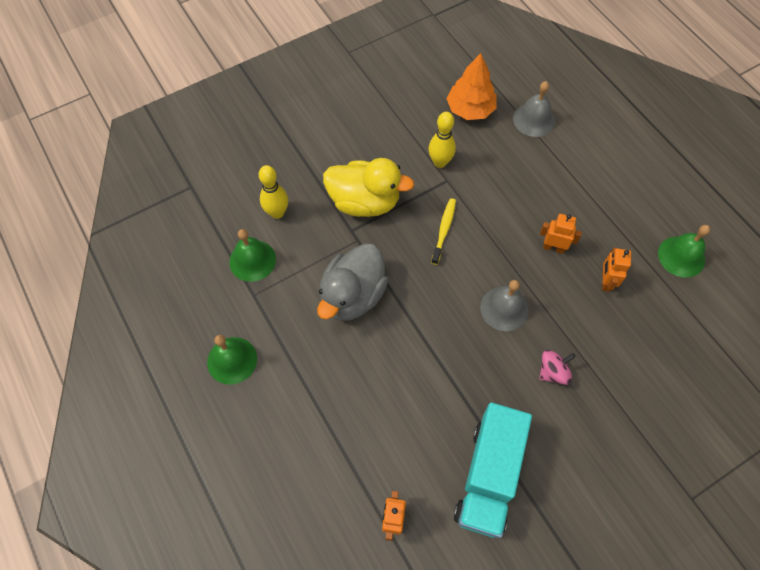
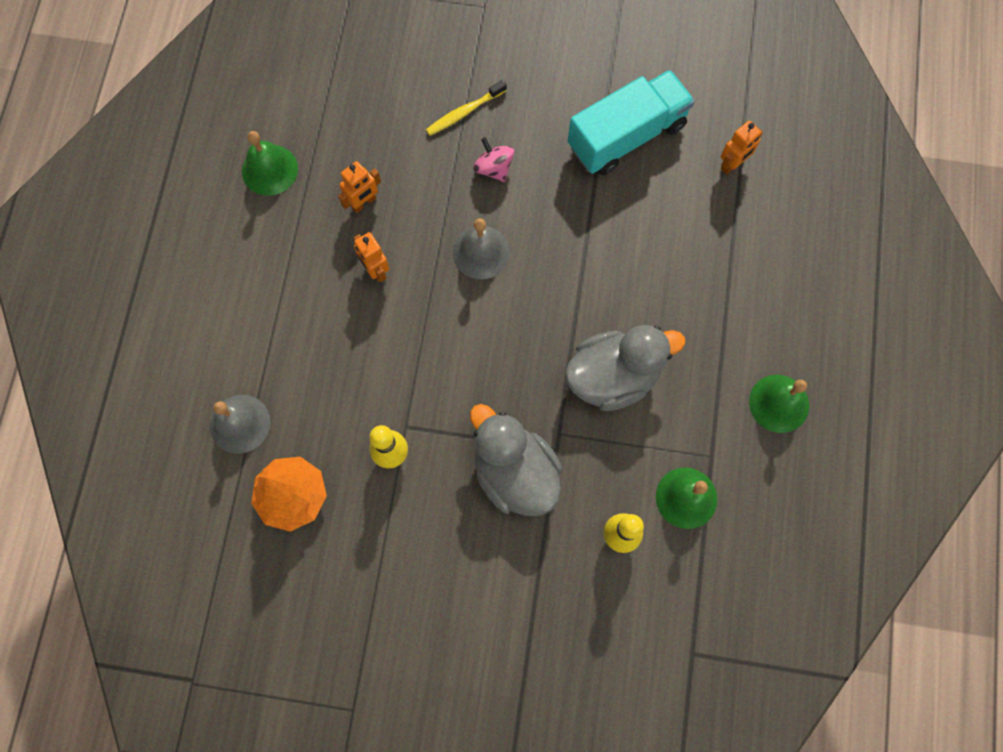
camera: 140 degrees left, 10 degrees up
yellow duck [323,158,414,217] -> grey duck [470,404,563,516]
yellow toothbrush [431,198,456,265] -> yellow toothbrush moved to [426,80,507,135]
pink spinning top [539,350,576,385] -> pink spinning top turned 45 degrees clockwise [473,137,514,182]

